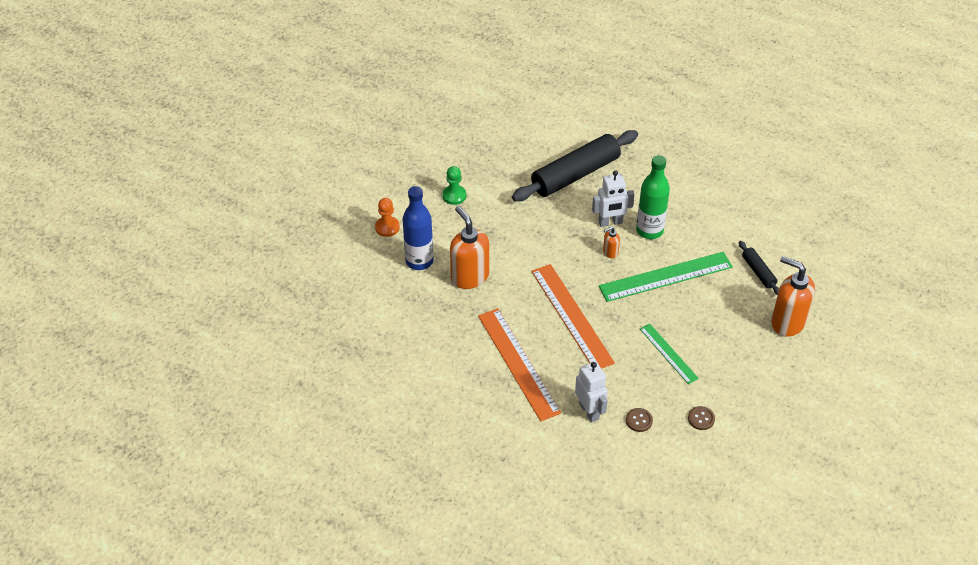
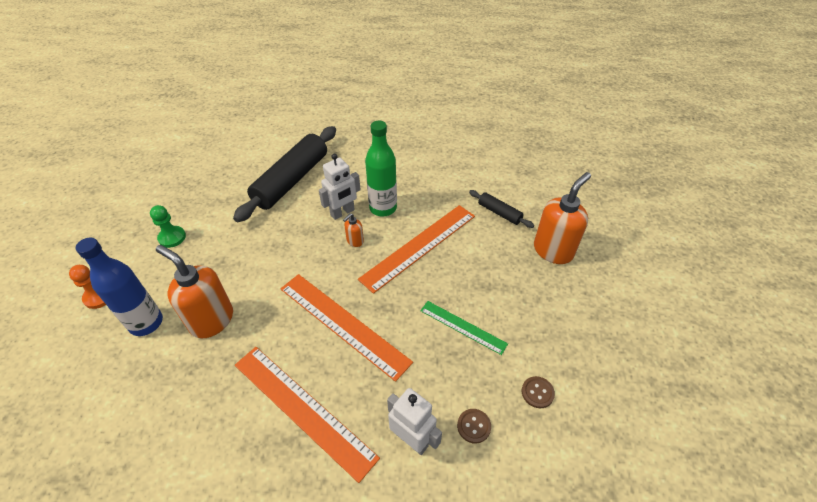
camera: 25 degrees left, 0 degrees up
green ruler [599,252,733,302] -> orange ruler [358,205,475,294]
orange soap dispenser [771,256,815,337] -> orange soap dispenser turned 120 degrees clockwise [534,172,591,264]

